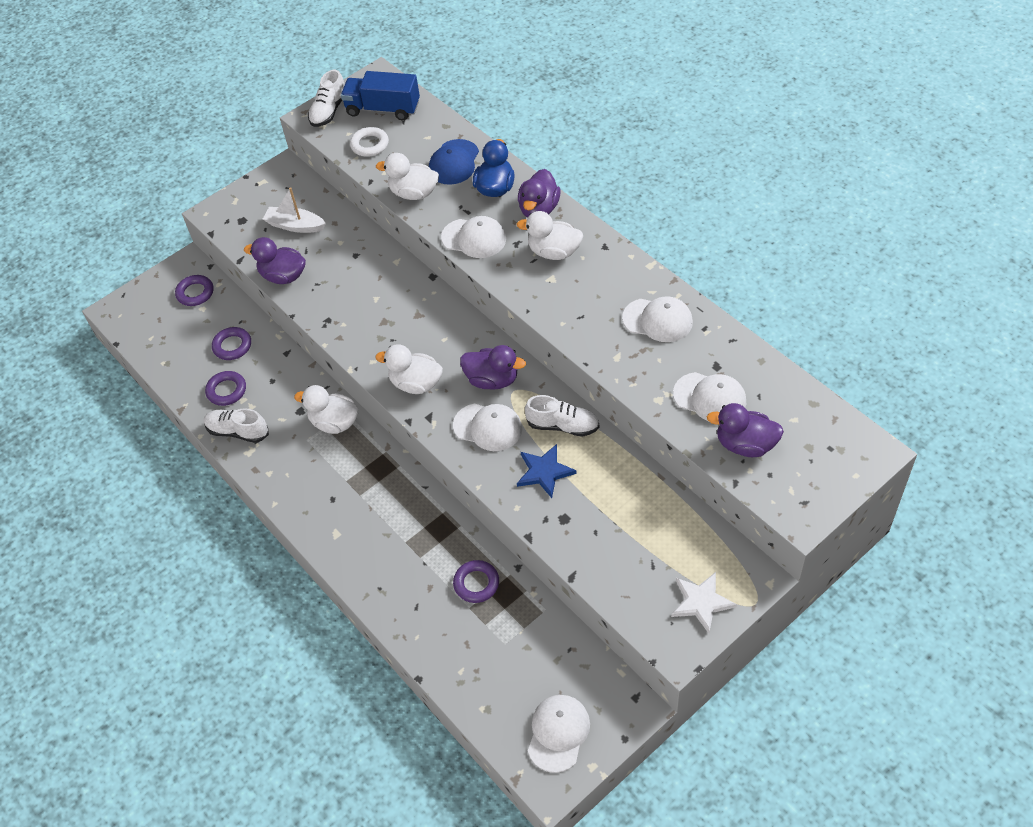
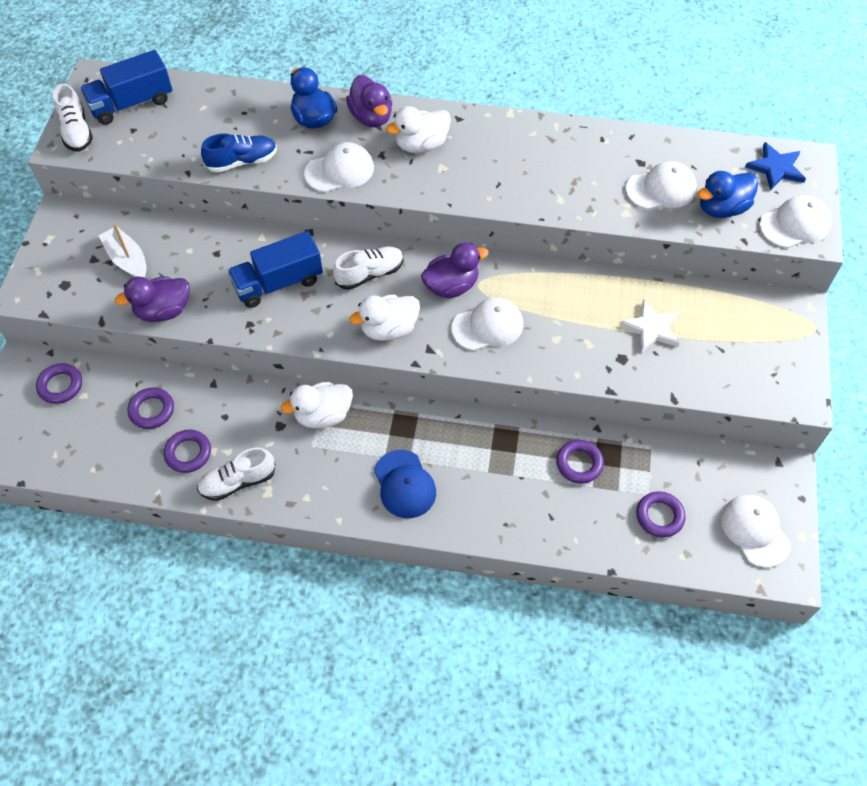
camera: 45 degrees left, 5 degrees up
white boat [263,187,326,233] -> white boat turned 75 degrees clockwise [99,224,147,278]
white ring [350,127,389,157] -> none
white duck [376,153,439,200] -> blue shoe [201,133,277,173]
blue cap [429,139,479,185] -> blue cap moved to [374,450,436,518]
blue star [517,444,577,498] -> blue star moved to [745,142,806,190]
white shoe [525,395,600,437] -> white shoe moved to [333,247,403,290]
white cap [622,296,693,342] -> white cap moved to [760,195,831,248]
white star [671,572,737,633] -> white star moved to [620,299,679,353]
purple duck [707,403,784,457] -> blue duck [698,171,758,218]
none -> blue truck [228,231,323,308]
none -> purple ring [636,491,686,537]

